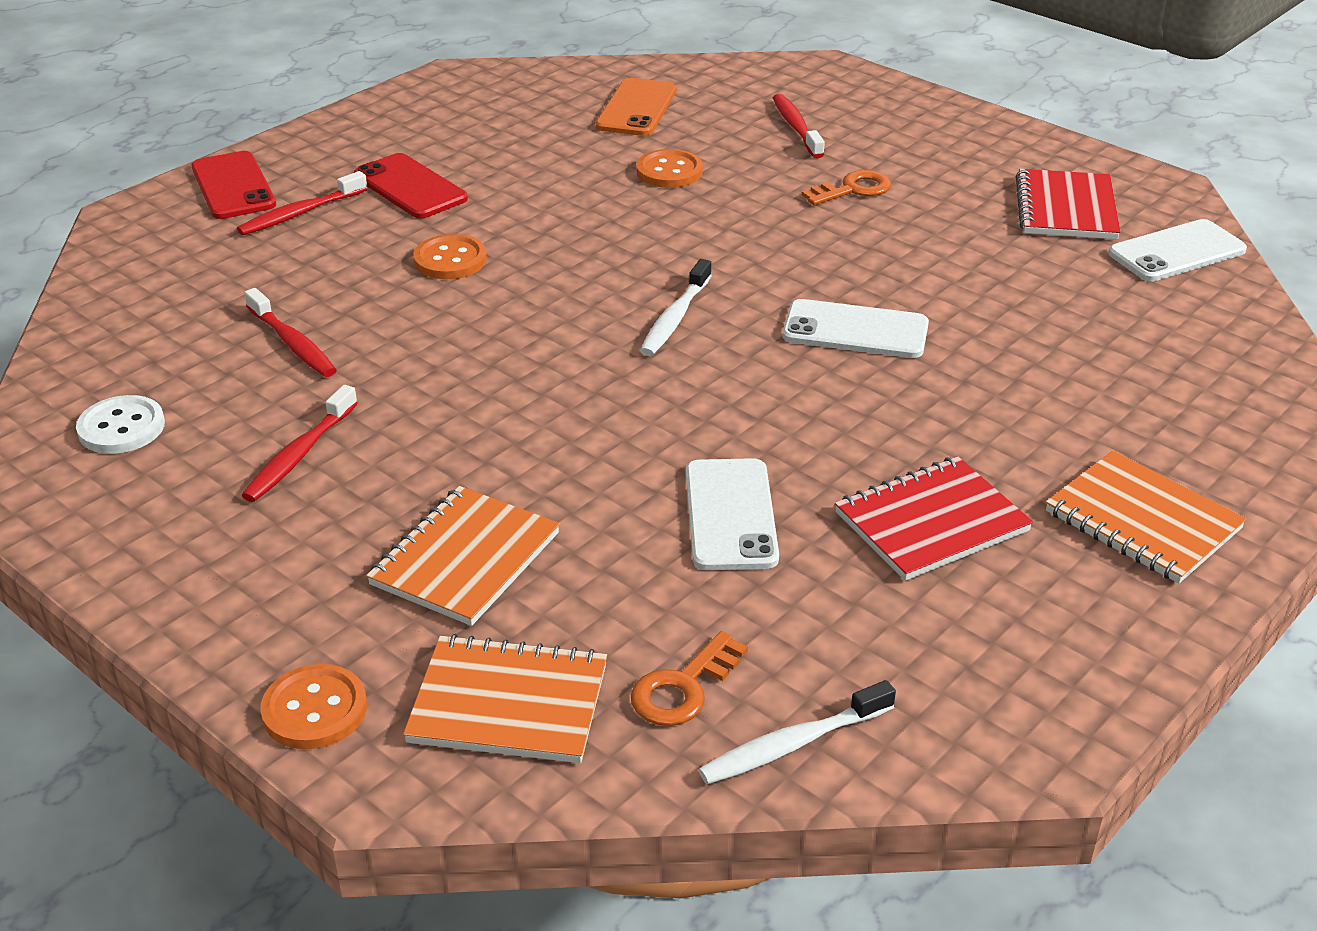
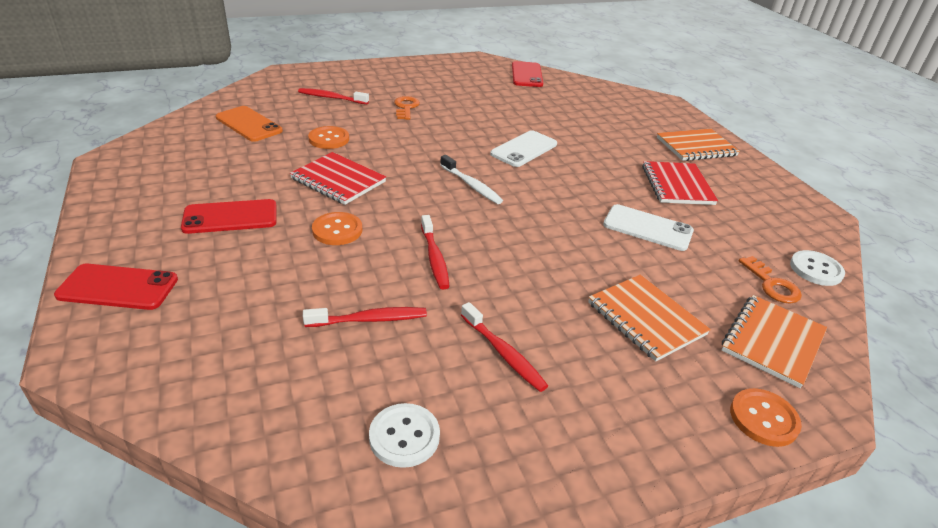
camera: 65 degrees left, 0 degrees up
red toothbrush [237,171,367,235] -> red toothbrush moved to [421,215,450,289]
white toothbrush [698,680,896,784] -> white button [790,250,845,286]
red notebook [1016,169,1121,239] -> red notebook moved to [290,152,386,205]
white phone [1108,219,1247,281] -> red phone [512,61,543,87]

